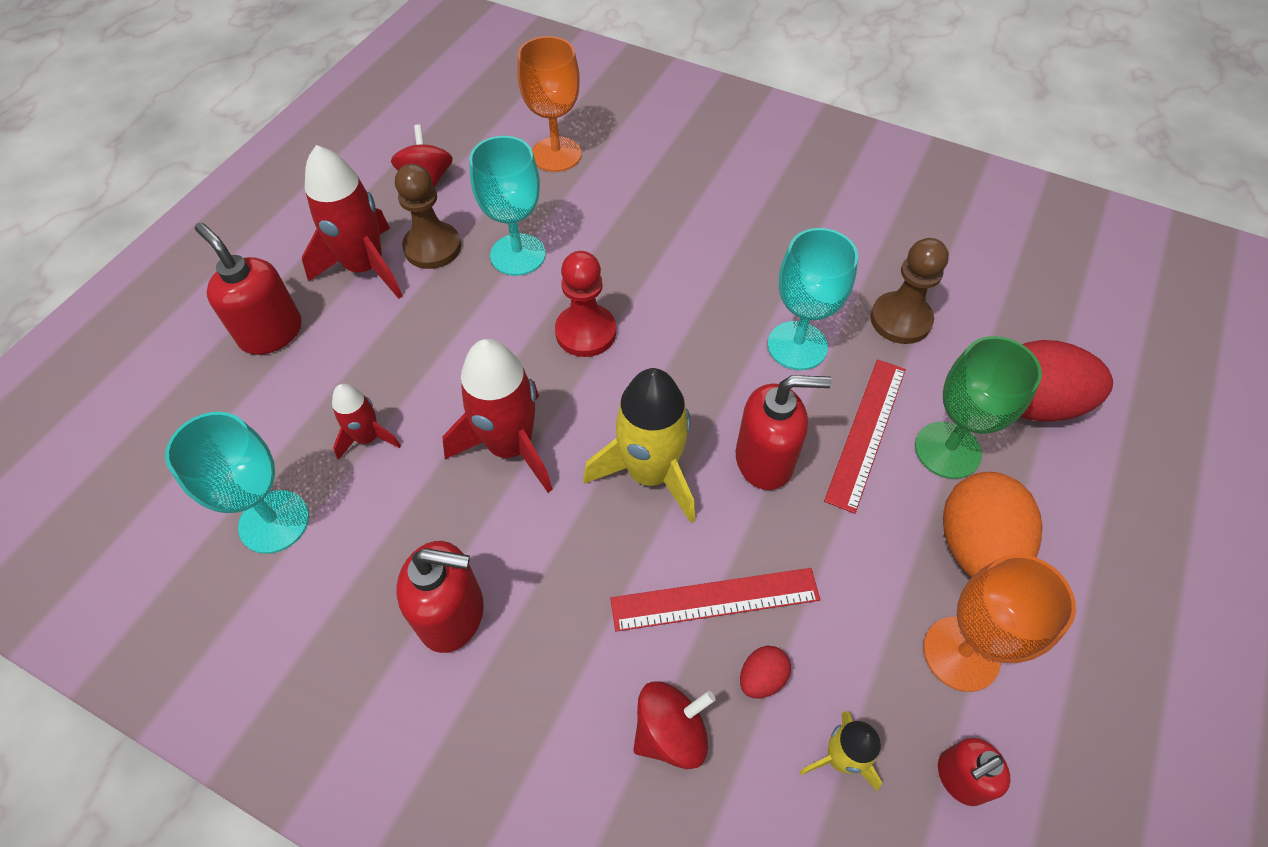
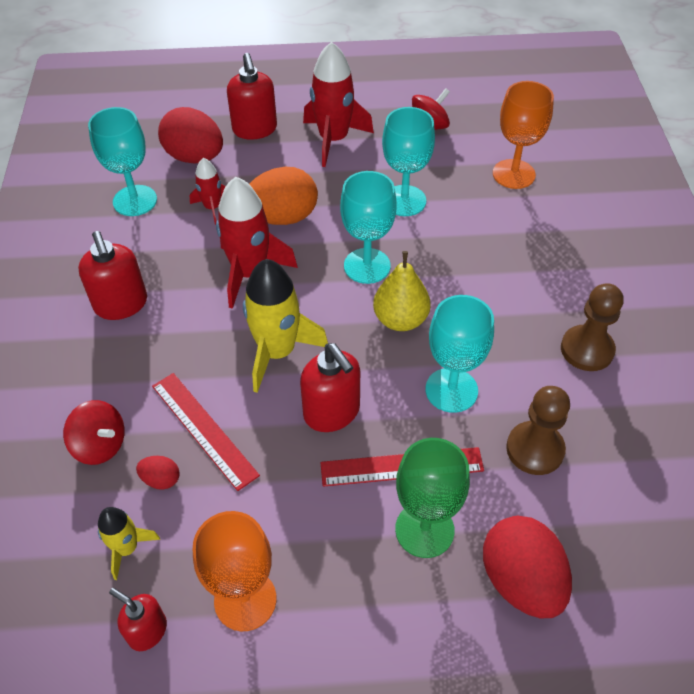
camera: 60 degrees right, 5 degrees down
red soap dispenser [195,223,302,355] -> red soap dispenser turned 150 degrees clockwise [227,53,277,140]
brown pawn [395,164,461,269] -> brown pawn moved to [561,283,624,371]
red pawn [555,251,616,357] -> turquoise goblet [340,171,397,284]
orange egg [943,472,1043,577] -> orange egg moved to [249,167,318,225]
none -> red egg [158,107,223,164]
none -> yellow pear [373,251,431,331]

